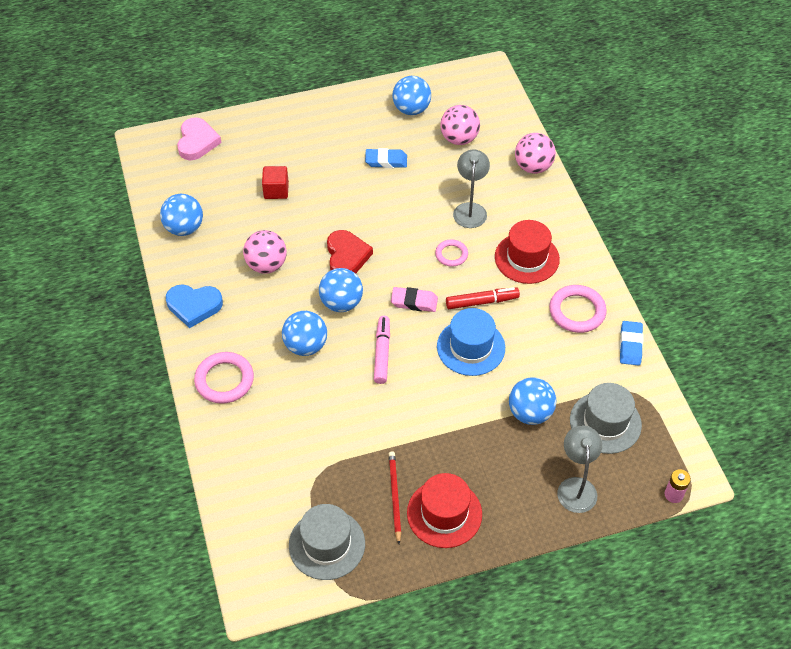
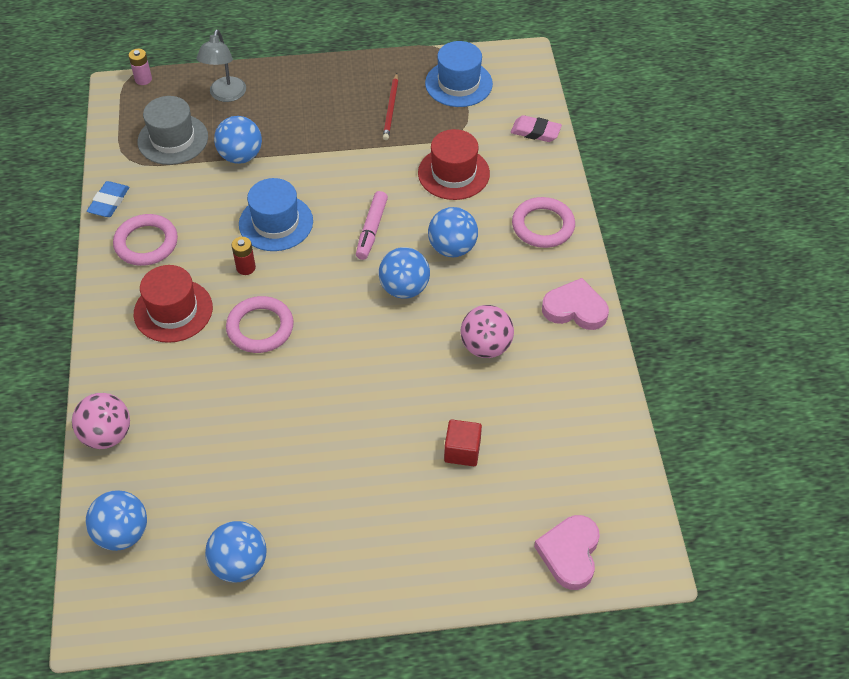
camera: 170 degrees left, 0 degrees up
blue ball [160,194,203,236] -> blue ball moved to [86,490,147,551]
blue heart [166,284,223,328] -> pink heart [542,278,609,330]
grey hat [289,504,365,580] -> blue hat [425,41,493,107]
red heart [327,230,373,274] -> none
blue eraser [365,148,407,168] -> none
pink eraser [391,287,438,312] -> pink eraser moved to [511,115,562,142]
red hat [407,473,482,548] -> red hat moved to [418,129,490,200]
pink ring [435,240,468,267] -> pink ring [226,296,294,353], size x1.67
pink ball [440,105,480,145] -> none
red marker [446,287,520,309] -> red battery [232,237,256,275]
grey lamp [453,150,490,228] -> none

